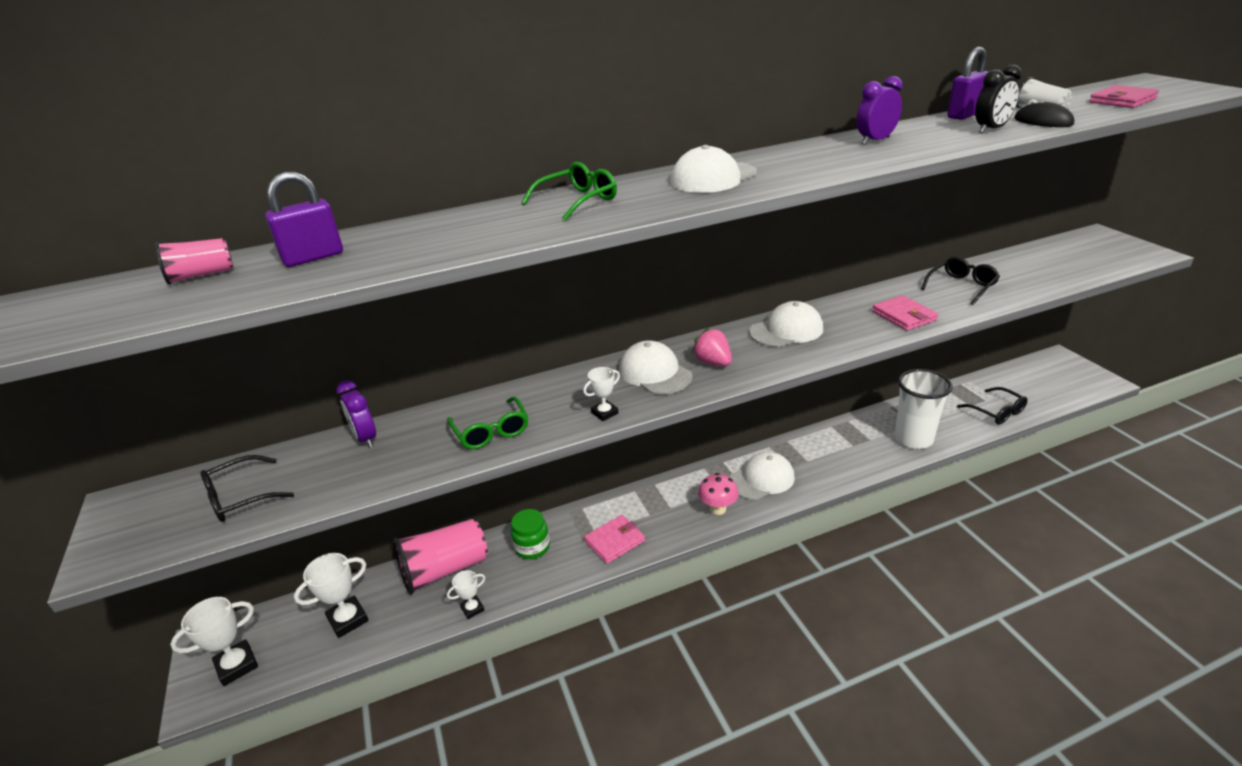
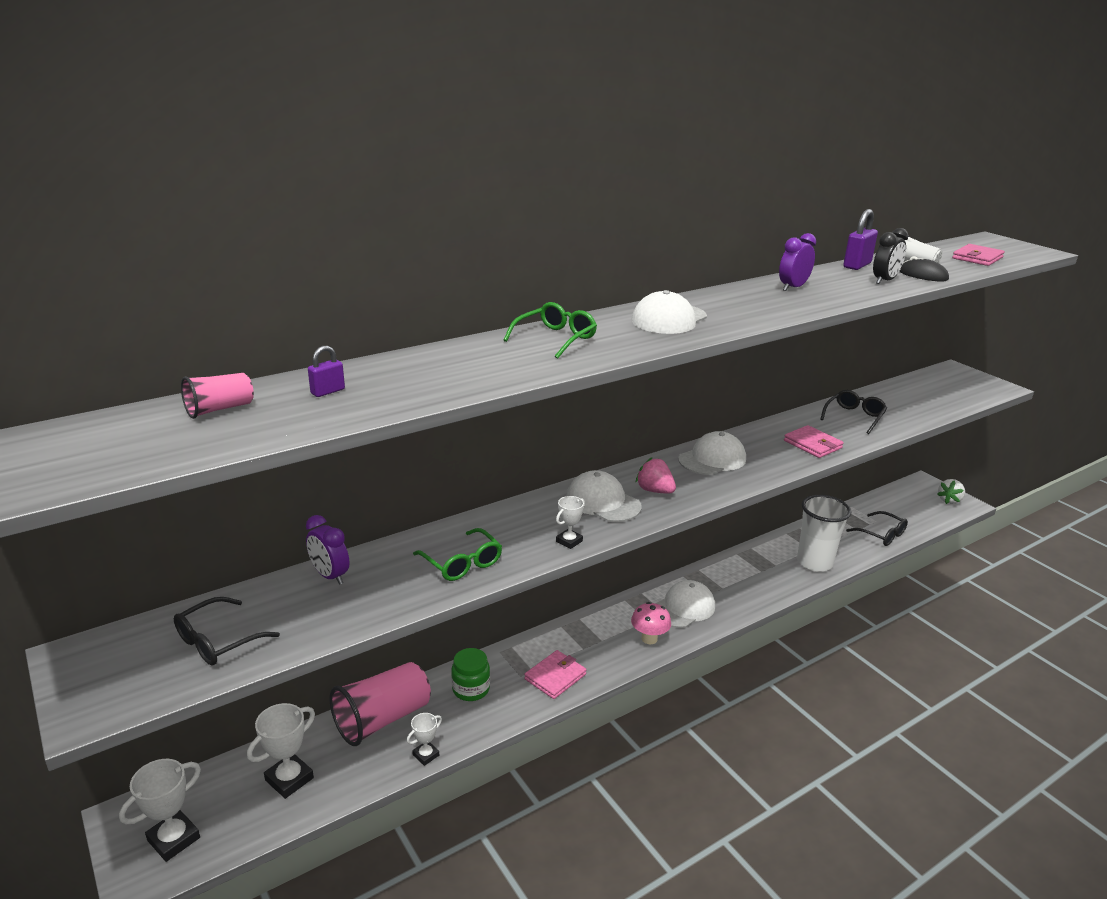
camera: 15 degrees left, 5 degrees down
purple padlock [265,172,343,267] -> purple padlock [308,346,345,397], size x0.58
none -> white strawberry [937,479,965,504]

